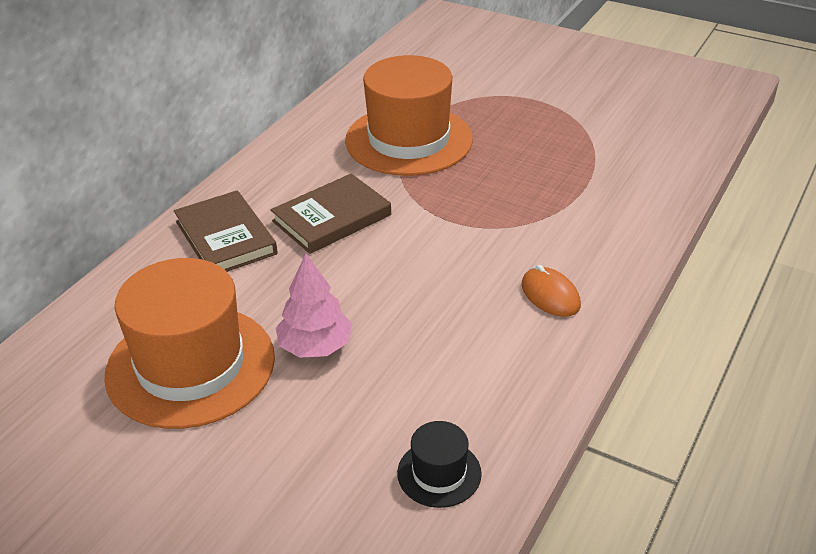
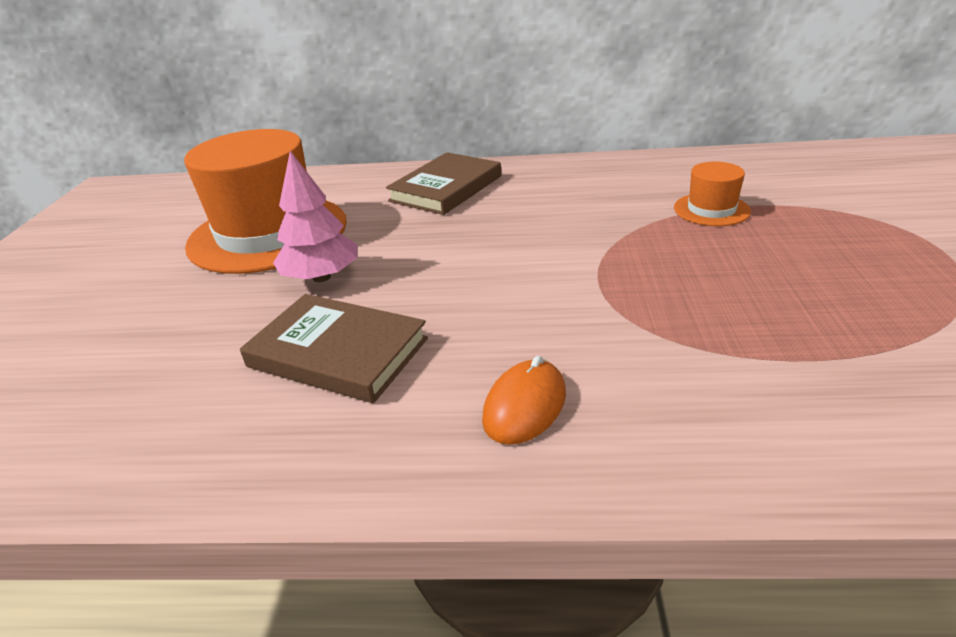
camera: 65 degrees right, 5 degrees down
brown book [271,174,391,254] -> brown book moved to [240,294,428,403]
orange hat [345,55,473,176] -> orange hat [674,162,751,226], size x0.45
black hat [397,421,482,508] -> none

